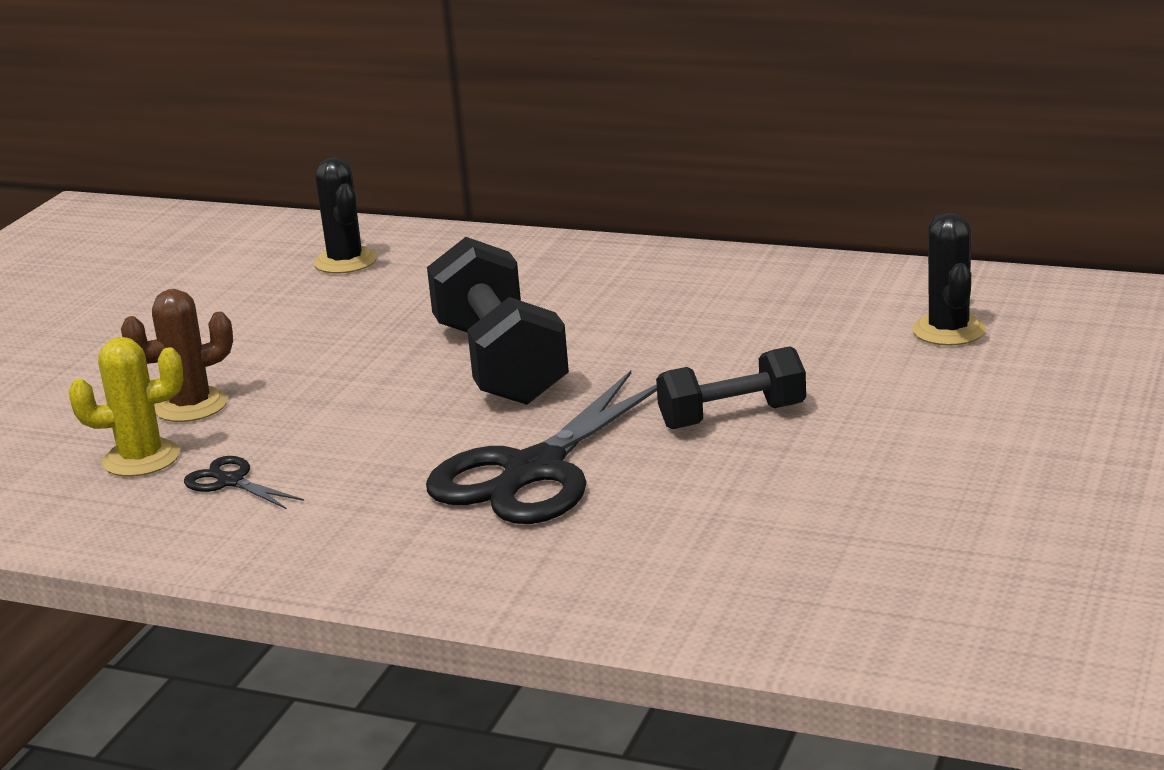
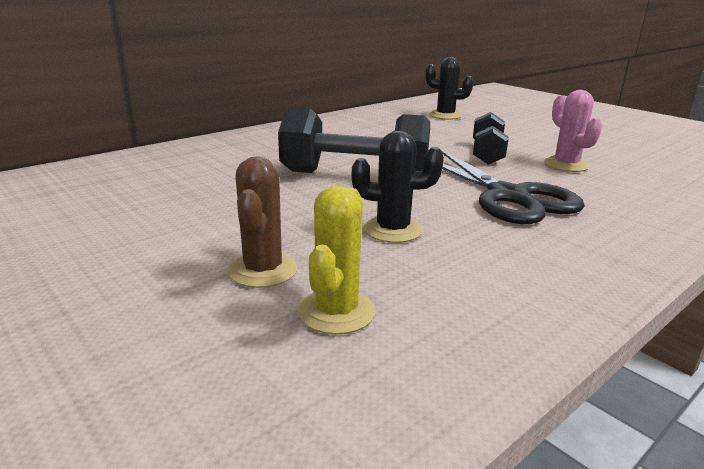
camera: 65 degrees left, 0 degrees up
black scissors [184,456,304,509] -> none
black cactus [314,158,377,274] -> black cactus moved to [352,131,444,243]
none -> pink cactus [544,90,602,172]

